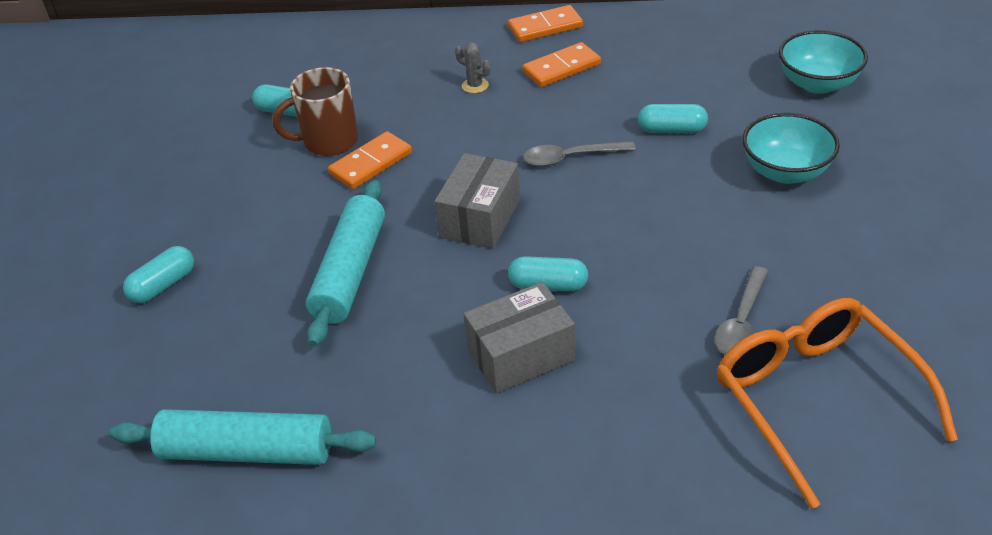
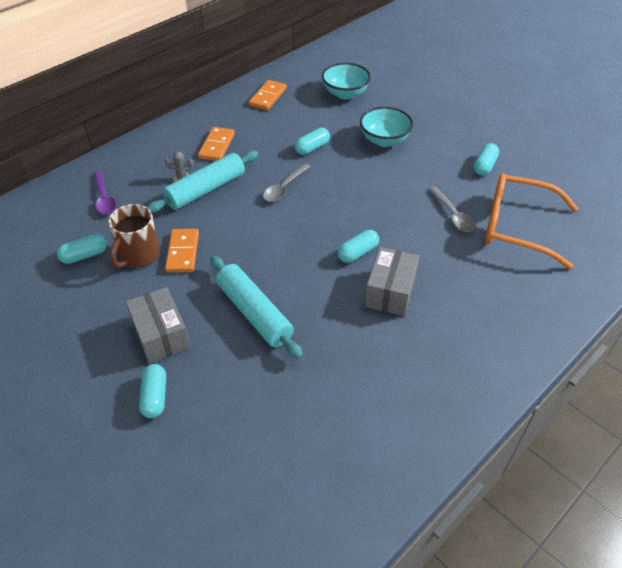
camera: 50 degrees left, 5 degrees up
turquoise rolling pin [109,409,376,465] -> turquoise rolling pin moved to [147,151,258,213]
grey box [434,153,520,249] -> grey box moved to [126,287,190,364]
orange domino [508,5,583,42] -> orange domino moved to [249,80,287,110]
none -> purple spoon [93,171,116,215]
none -> turquoise capsule [474,143,499,176]

